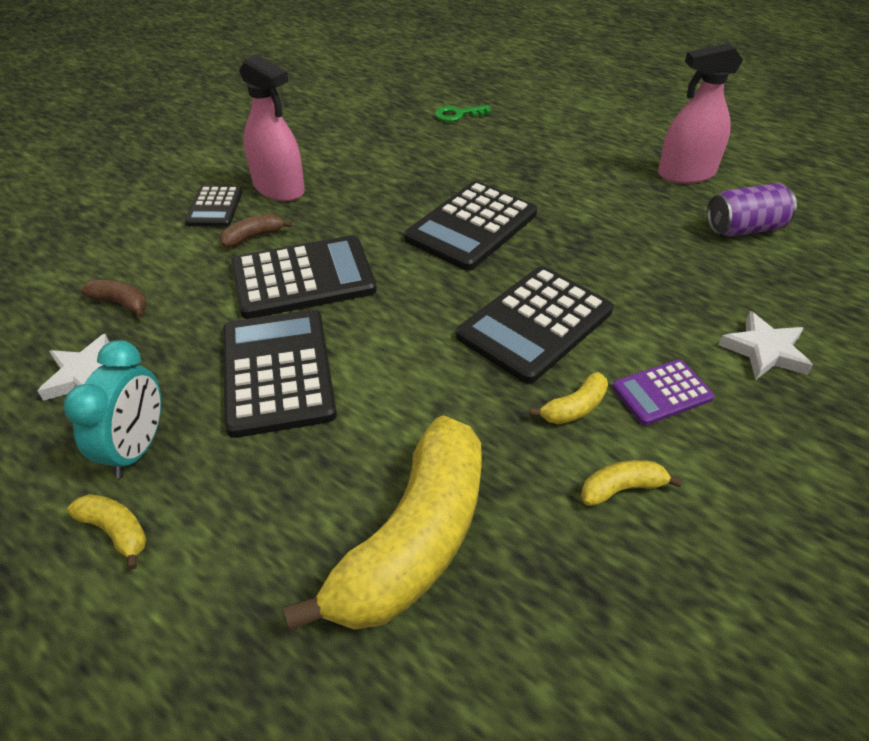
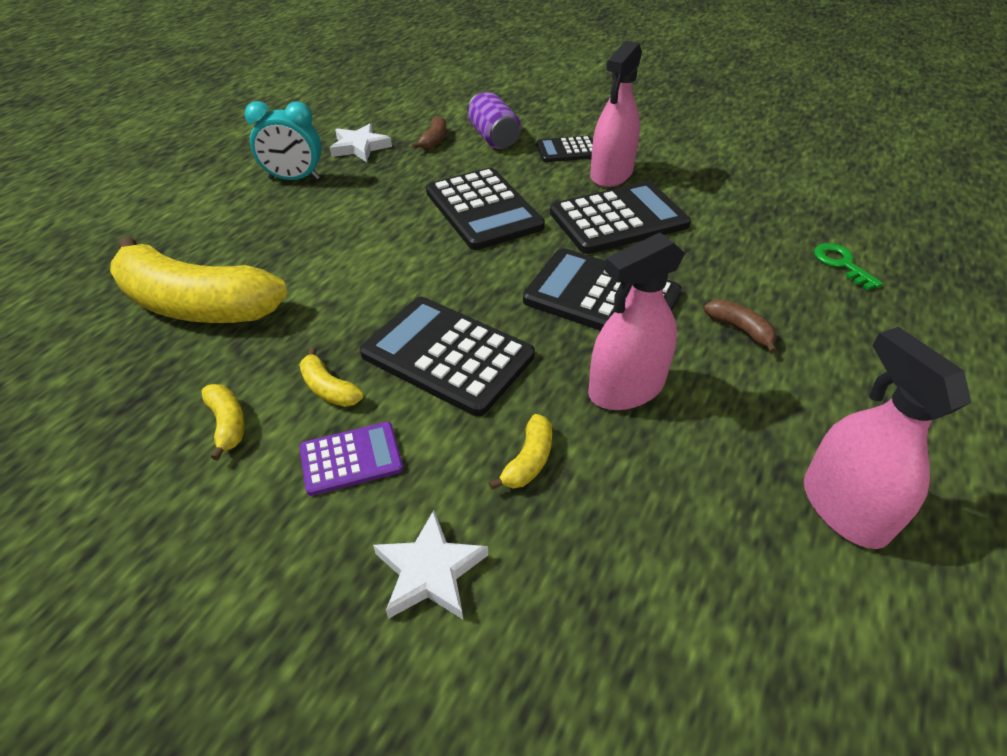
camera: 80 degrees right, 0 degrees up
yellow banana [67,494,147,570] -> yellow banana moved to [489,414,552,490]
brown banana [220,214,292,247] -> brown banana moved to [704,299,777,353]
black calculator [223,310,337,438] -> black calculator moved to [550,181,691,254]
purple calculator [612,359,714,425] -> purple calculator turned 105 degrees clockwise [299,422,403,496]
purple can [707,183,797,237] -> purple can moved to [468,92,521,149]
none -> pink spray bottle [588,233,685,410]

